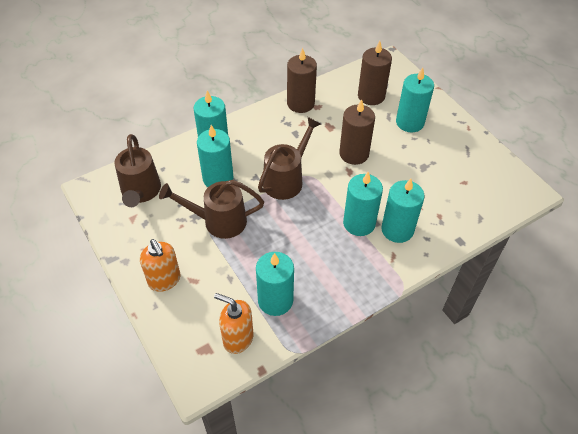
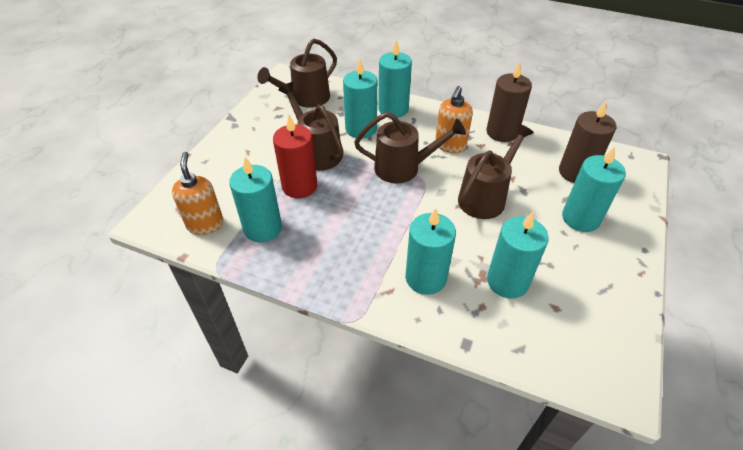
camera: 55 degrees right, 5 degrees down
orange soap dispenser [140,239,180,292] -> orange soap dispenser moved to [435,86,473,153]
brown candle [339,99,375,165] -> brown watering can [458,124,534,219]
turquoise candle [343,172,383,236] -> turquoise candle moved to [487,212,549,299]
none -> red candle [273,115,317,198]

